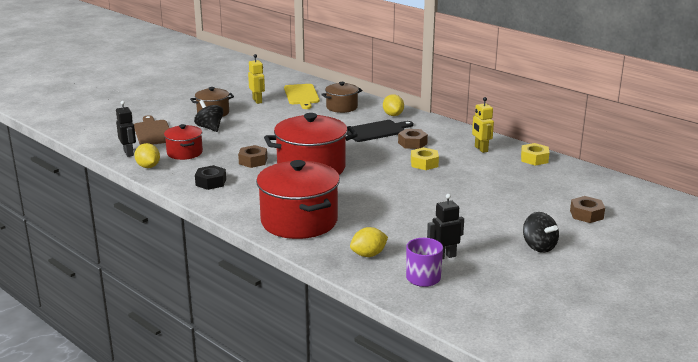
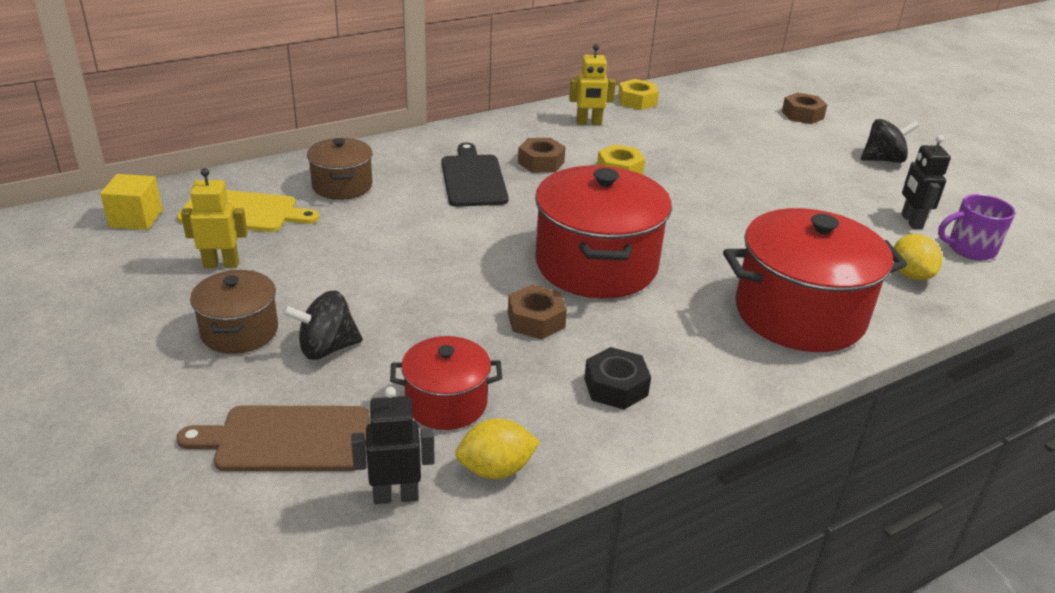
camera: 75 degrees left, 10 degrees up
yellow lemon [383,94,404,116] -> none
none -> yellow cube [100,174,163,230]

